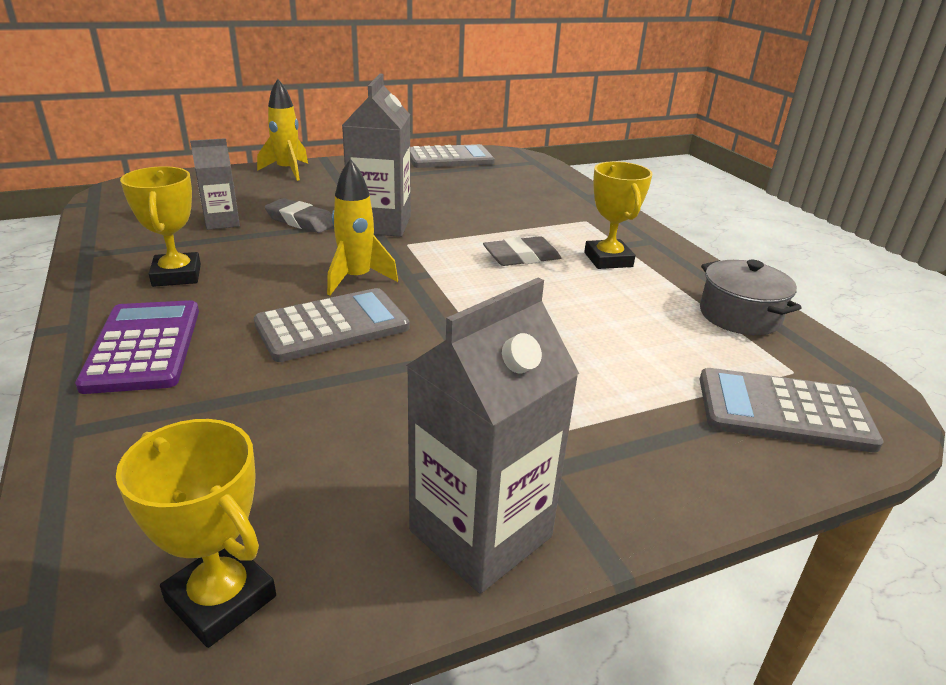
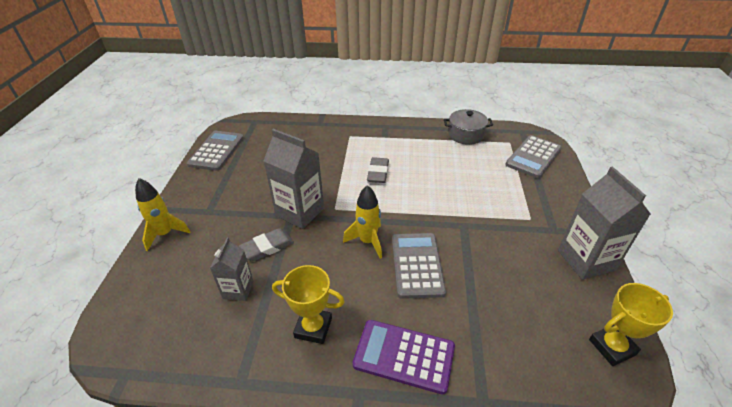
camera: 60 degrees left, 10 degrees up
yellow trophy [584,161,652,269] -> none

